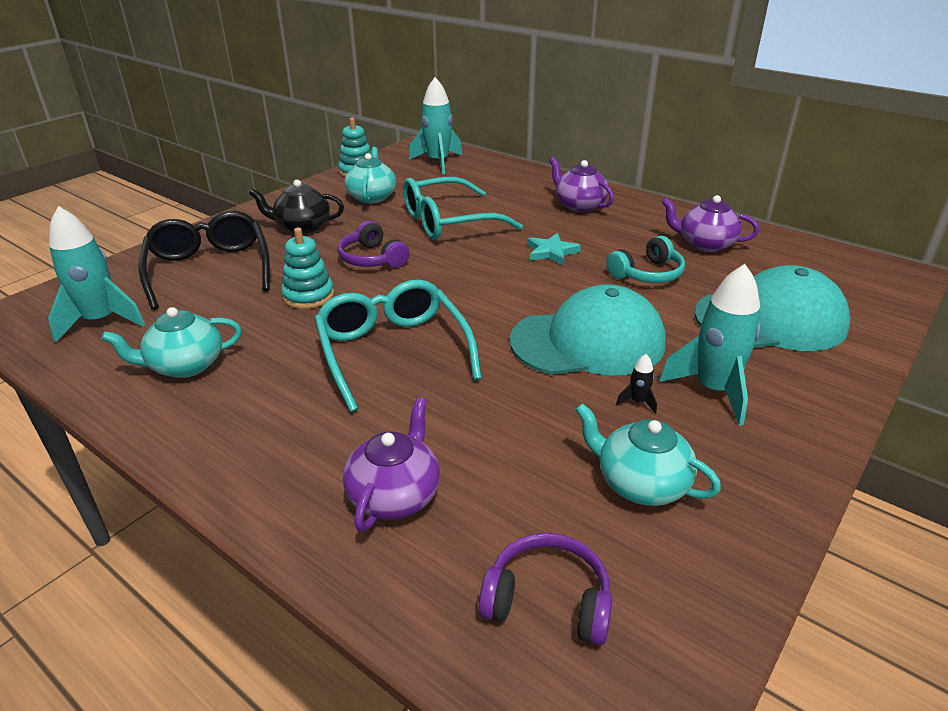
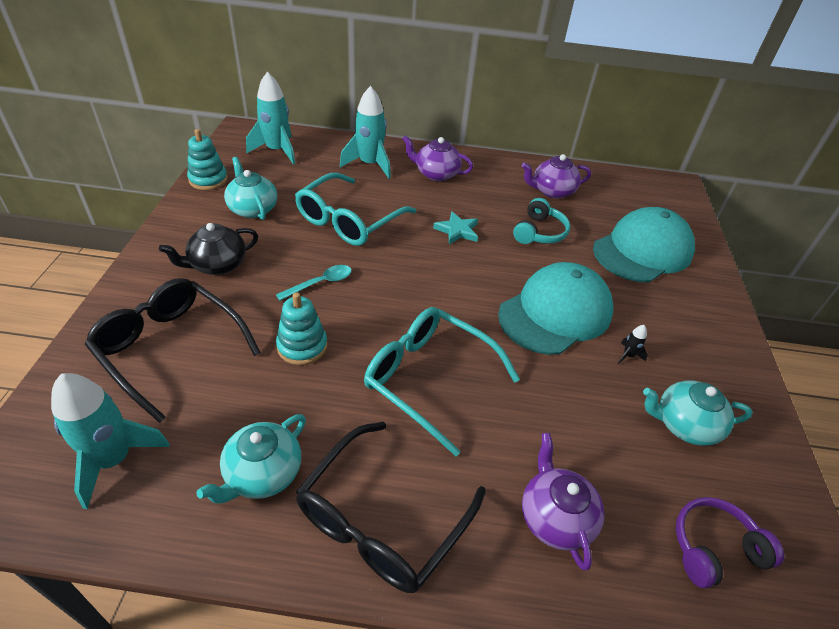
camera: 35 degrees left, 10 degrees up
purple headphones [338,221,410,268] -> turquoise spoon [276,265,352,301]
turquoise rocket [659,264,761,426] -> turquoise rocket moved to [340,86,391,179]
none -> black glasses [296,422,486,593]

